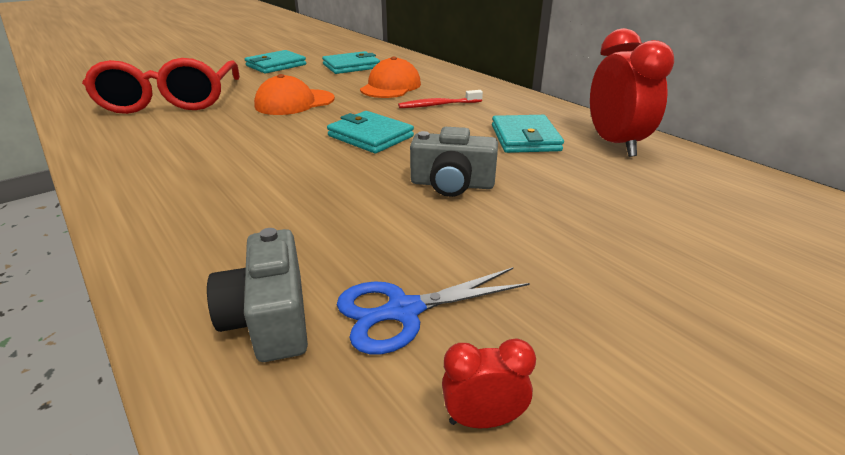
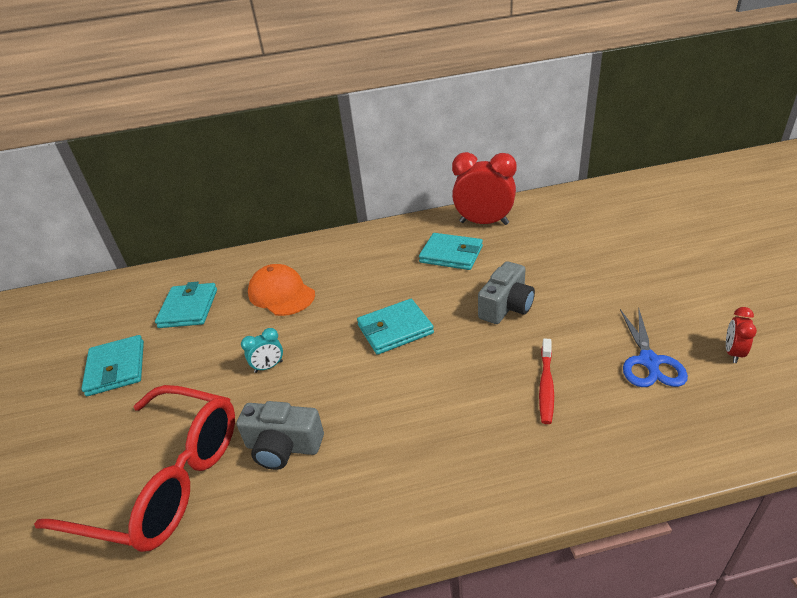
camera: 60 degrees left, 5 degrees up
grey camera [207,228,308,362] -> grey camera moved to [236,401,324,470]
orange cap [254,74,335,115] -> turquoise clock [241,328,283,373]
red toothbrush [398,90,483,108] -> red toothbrush moved to [539,338,554,424]

